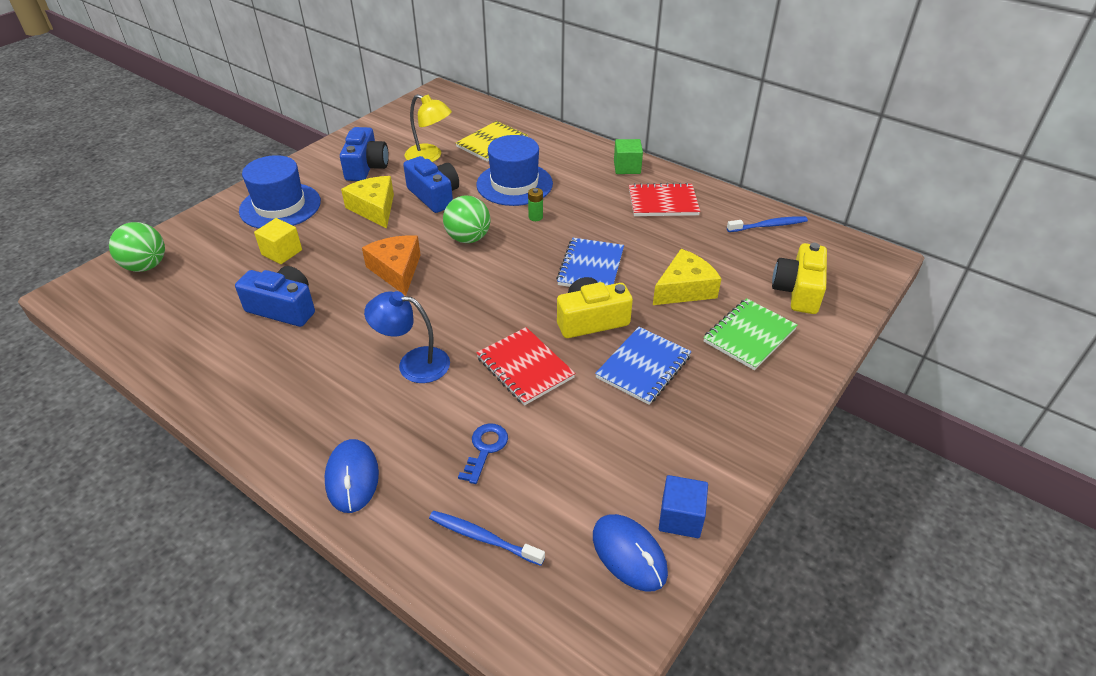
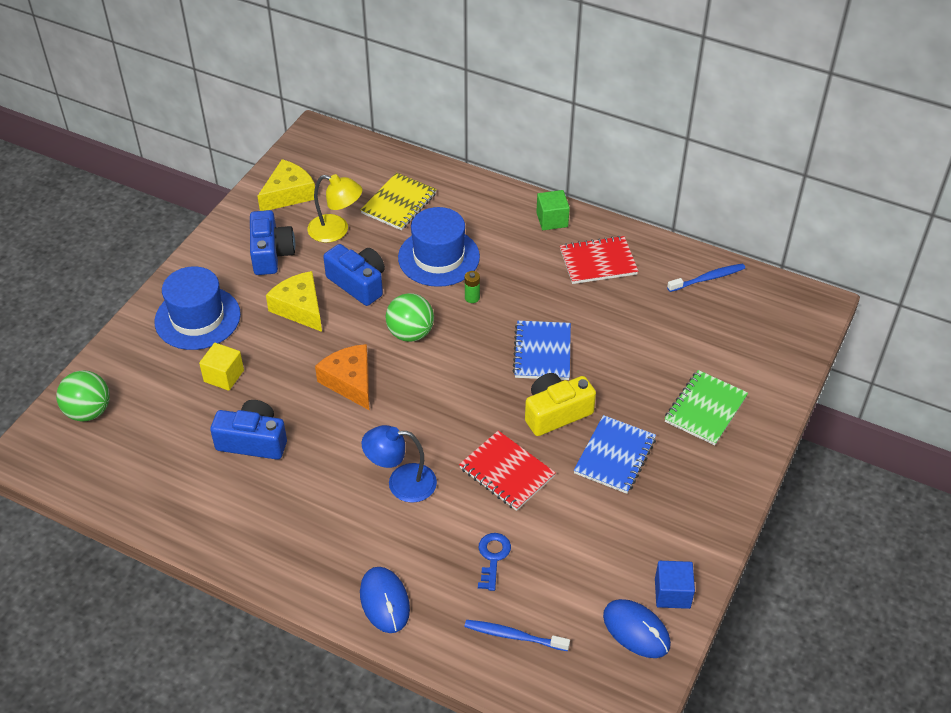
camera: 10 degrees left, 5 degrees up
yellow cheese [653,249,721,305] -> yellow cheese moved to [258,159,315,211]
yellow camera [772,243,827,314] -> none

